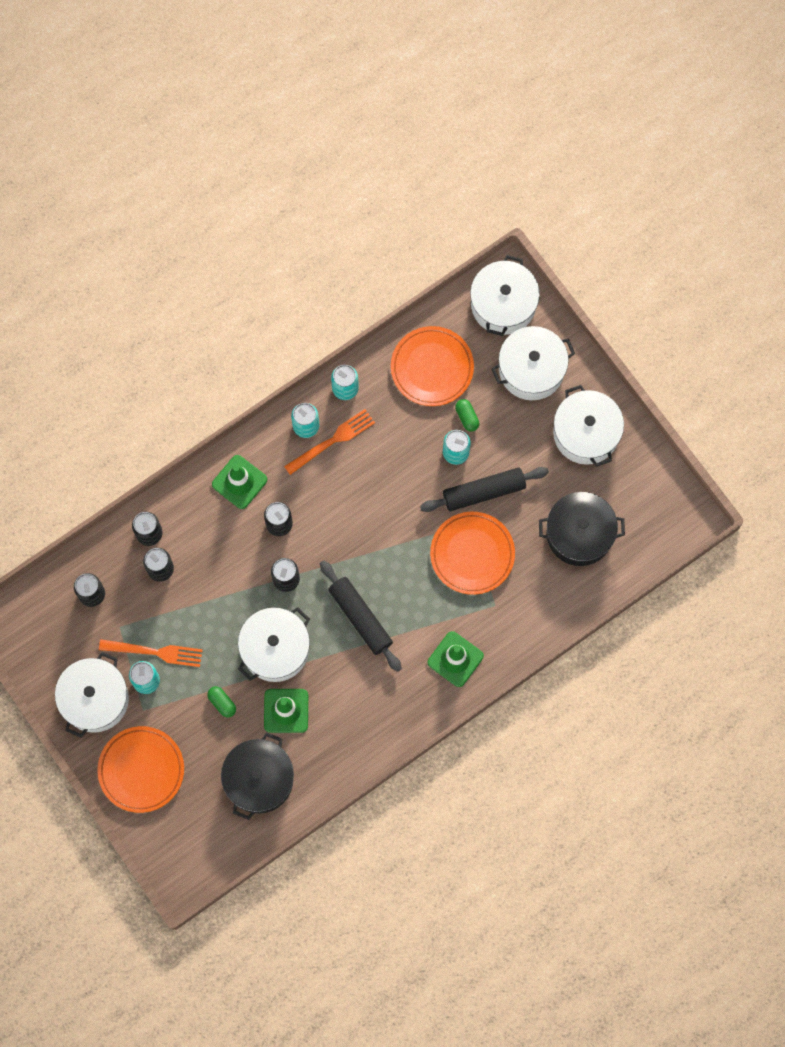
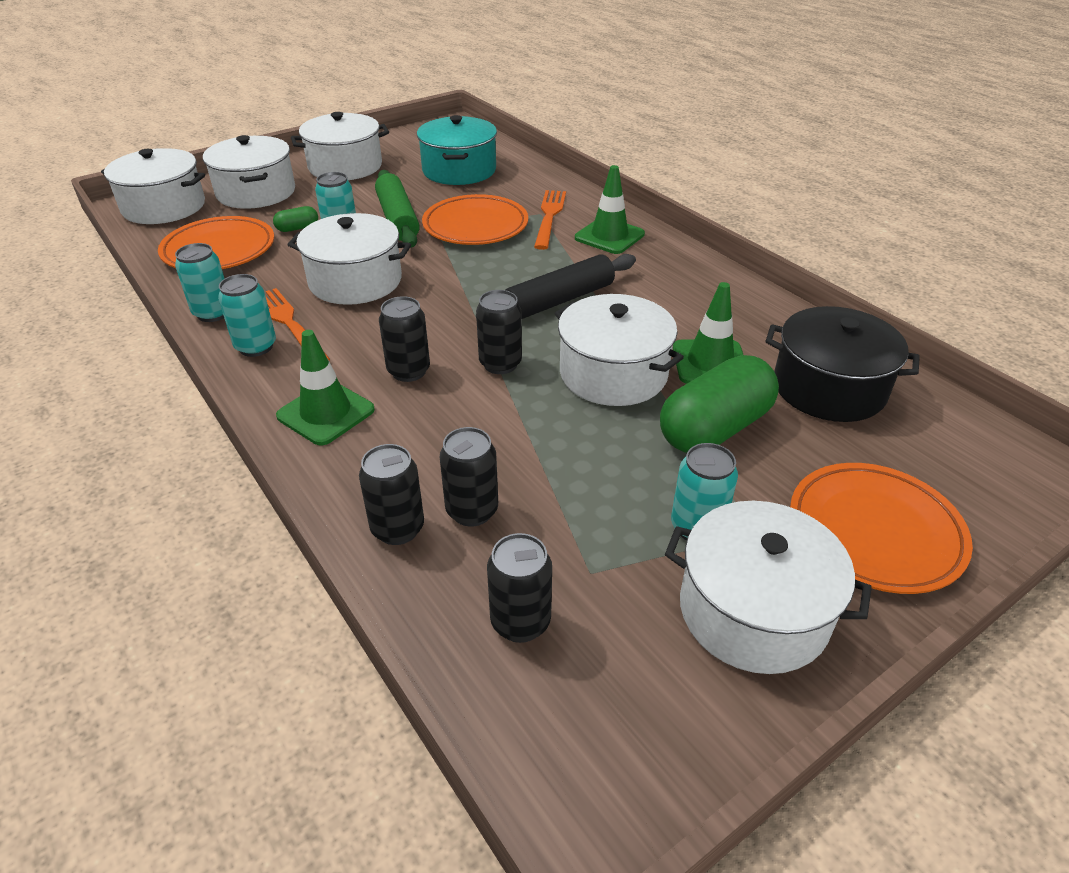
camera: 90 degrees left, 35 degrees down
orange fork [99,639,203,667] -> orange fork moved to [534,190,566,250]
green capsule [207,686,236,718] -> green capsule [660,355,779,453], size x2.27
black rolling pin [420,467,549,512] -> green rolling pin [375,170,419,248]
black pot [539,492,625,566] -> turquoise pot [417,115,497,185]
none -> white pot [288,213,411,305]

